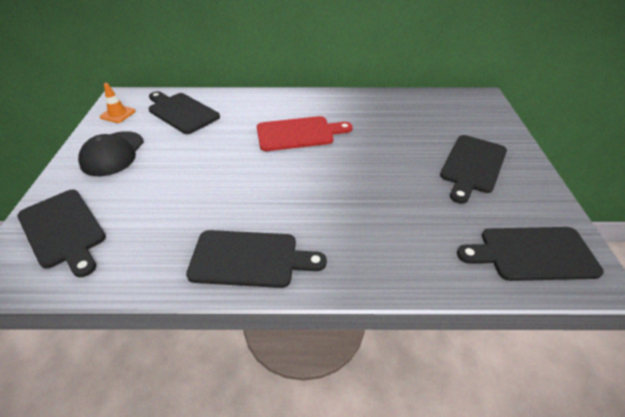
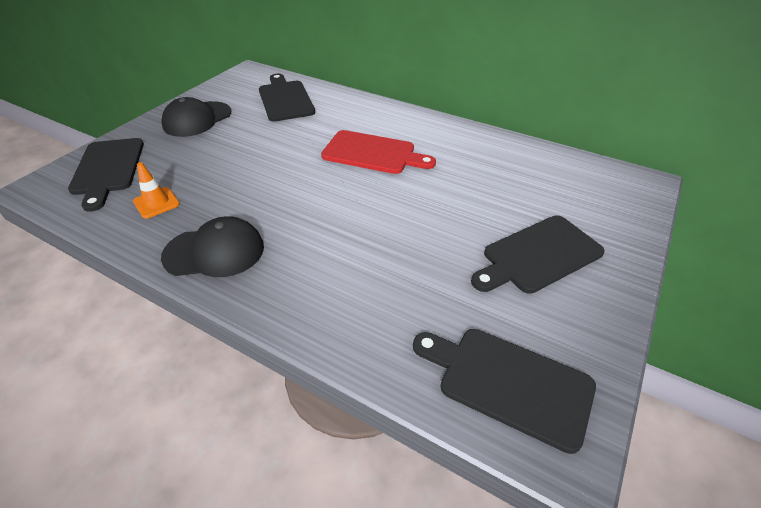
camera: 30 degrees right, 0 degrees up
orange traffic cone [100,83,136,123] -> orange traffic cone moved to [133,162,180,219]
black cutting board [186,230,327,288] -> black cap [161,216,264,277]

